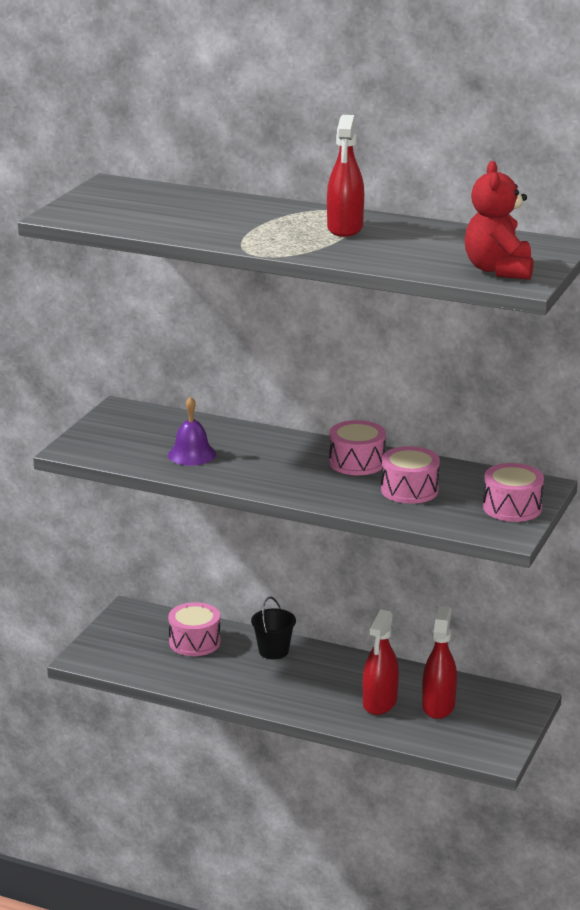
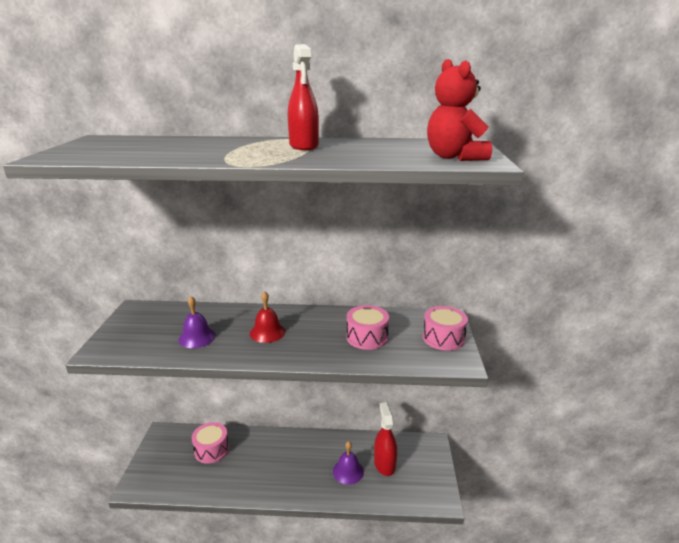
camera: 20 degrees left, 0 degrees up
black bucket [251,597,296,659] -> none
pink drum [329,420,386,475] -> none
red spray bottle [363,609,399,715] -> purple bell [333,441,364,485]
none -> red bell [250,291,286,343]

